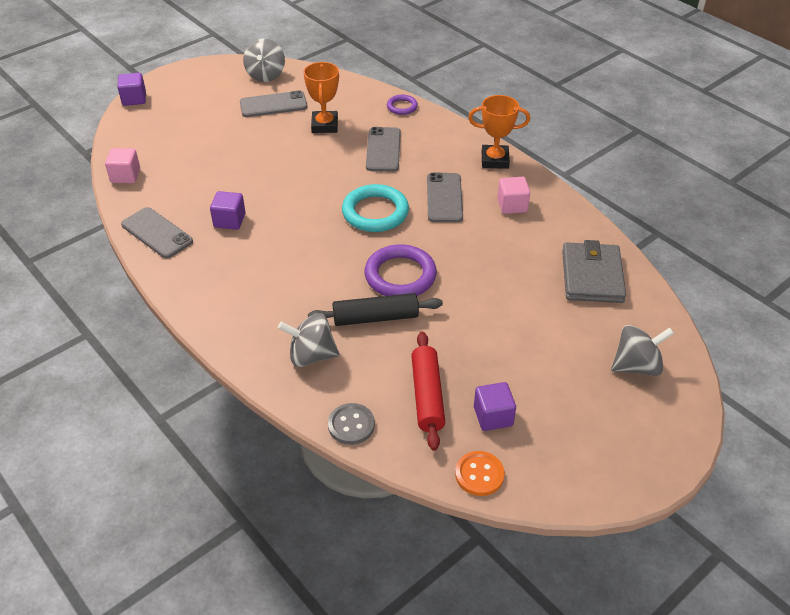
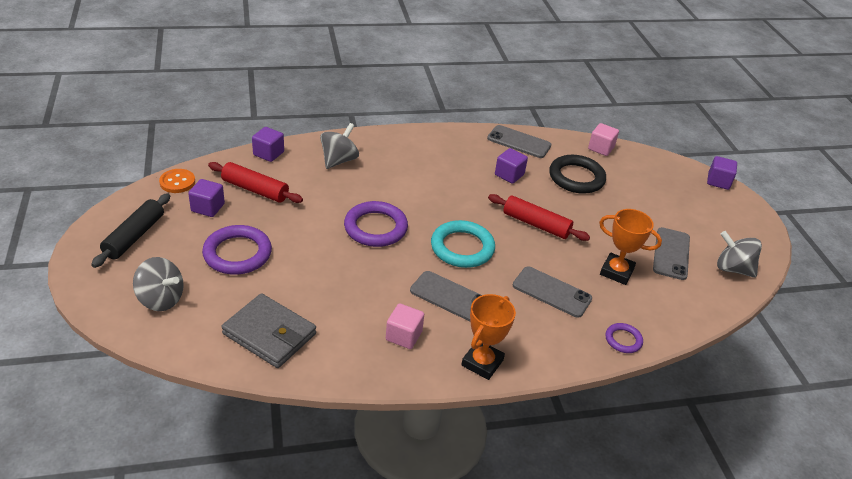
camera: 115 degrees right, 5 degrees down
grey phone [121,207,193,258] -> grey phone turned 45 degrees clockwise [487,125,551,158]
black rolling pin [308,293,443,326] -> black rolling pin moved to [91,193,170,268]
grey button [328,403,375,445] -> purple cube [252,127,284,162]
grey spinning top [611,325,674,376] -> grey spinning top turned 75 degrees counterclockwise [133,257,184,311]
none -> purple ring [202,225,272,275]
none -> red rolling pin [488,194,590,241]
none -> black ring [549,155,606,194]

